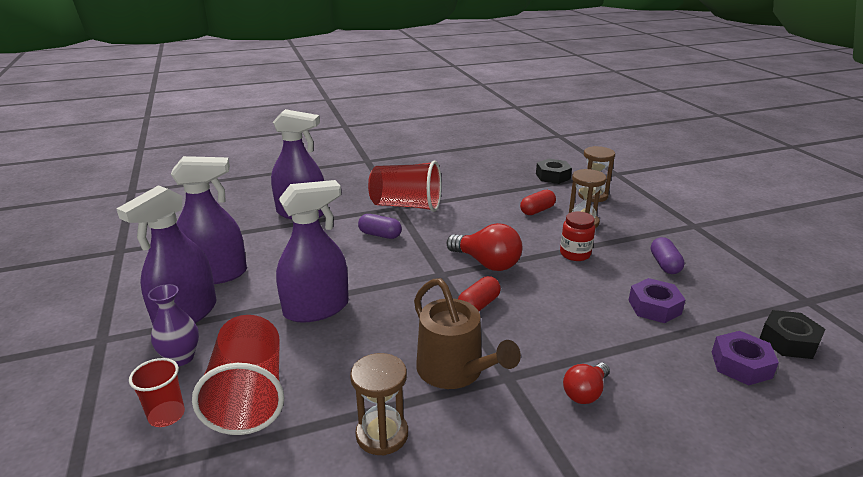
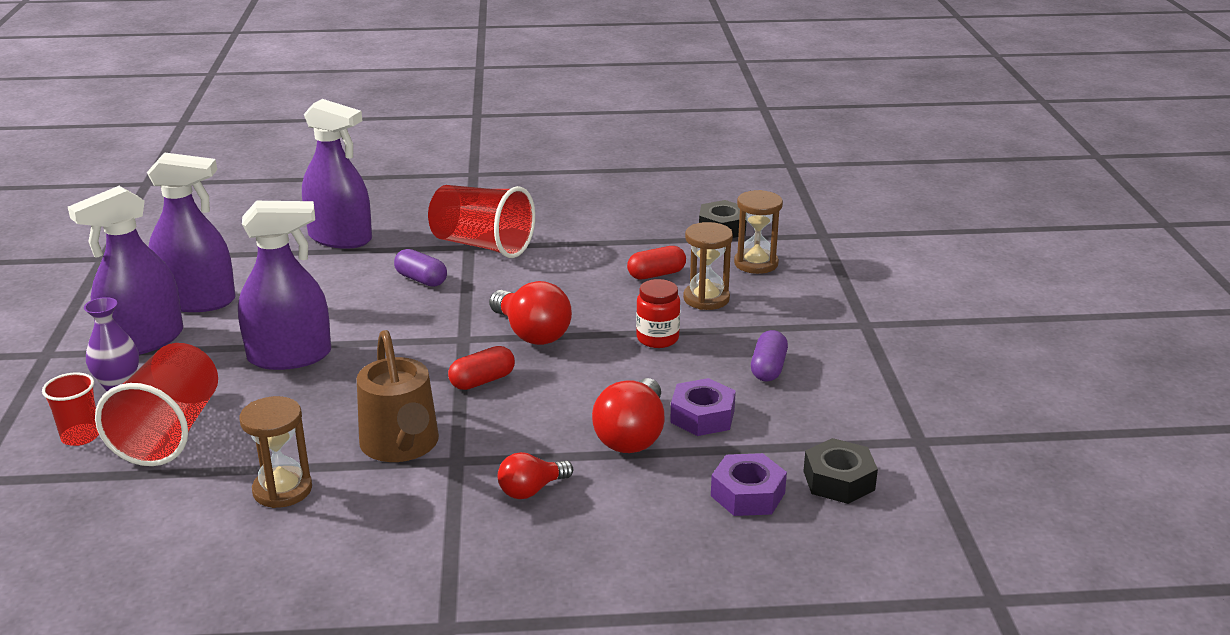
camera: 15 degrees right, 0 degrees up
none -> red light bulb [592,378,665,453]

